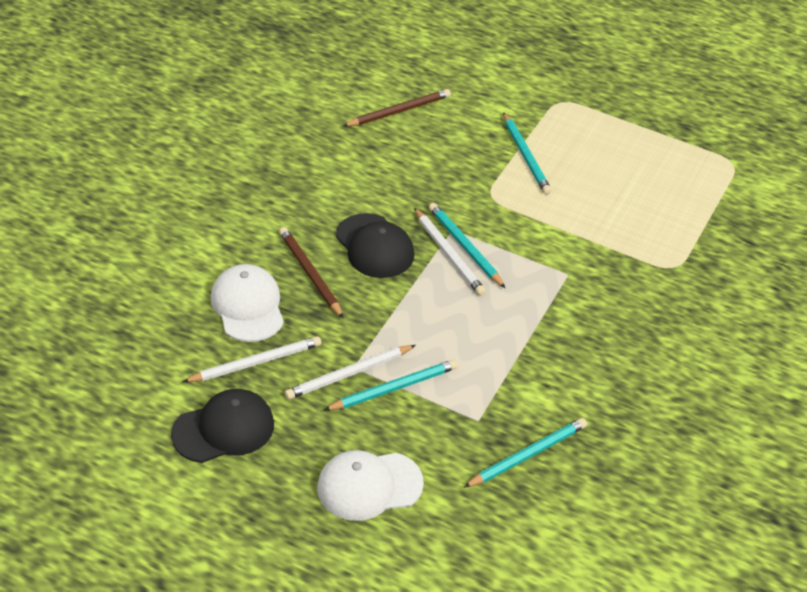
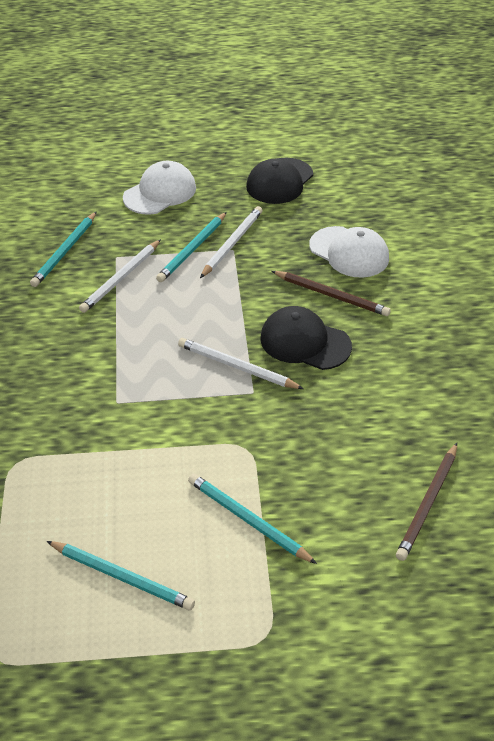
camera: 150 degrees right, 0 degrees up
white pencil [183,336,321,382] -> white pencil moved to [79,239,161,313]
turquoise pencil [429,203,505,288] -> turquoise pencil moved to [47,541,195,610]

